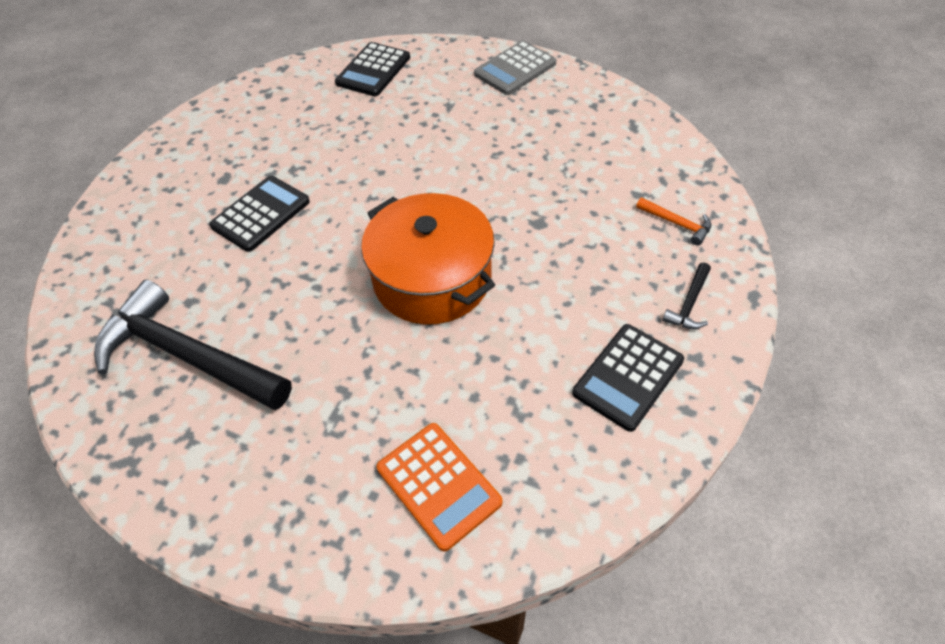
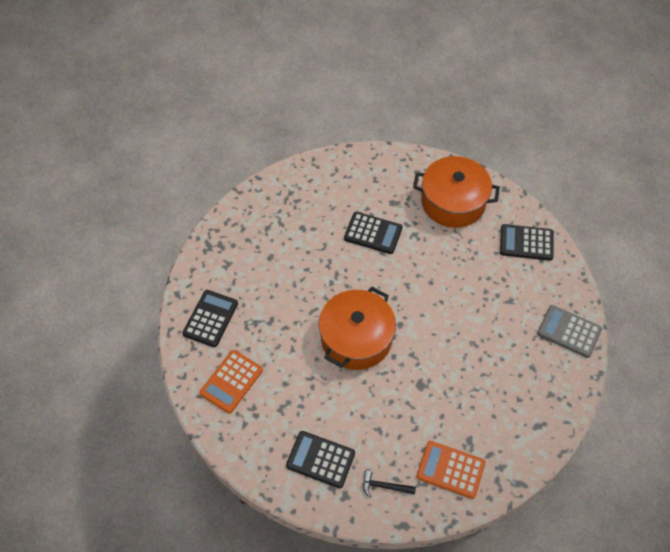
camera: 70 degrees right, 5 degrees up
black hammer [94,280,292,410] -> none
orange hammer [636,197,711,246] -> orange calculator [416,441,485,499]
none -> black calculator [182,290,238,347]
none -> orange pot [413,156,500,228]

